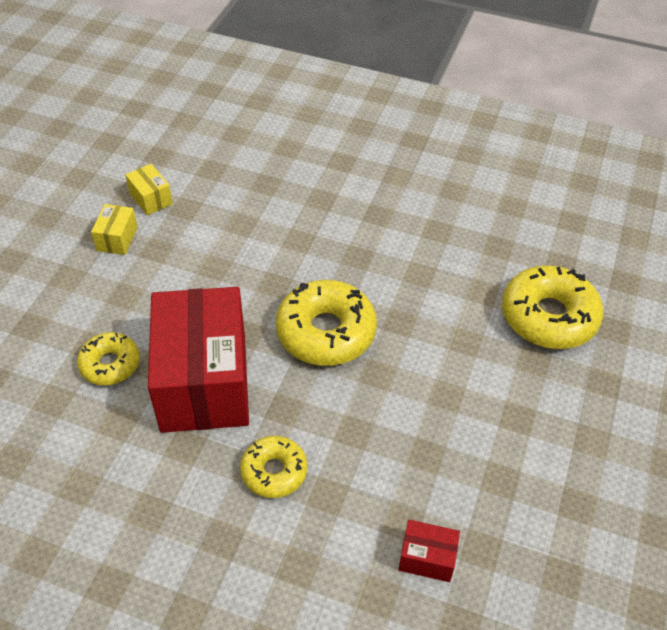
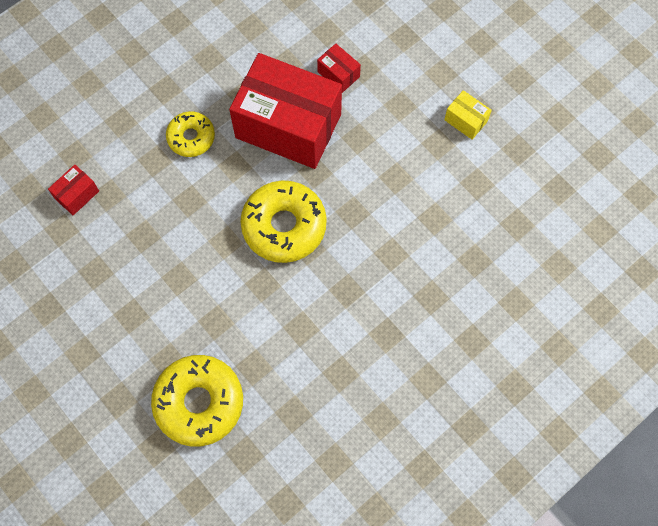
camera: 120 degrees right, 20 degrees up
yellow donut [77,332,140,386] -> red box [317,43,361,93]
yellow box [125,164,173,215] -> none

